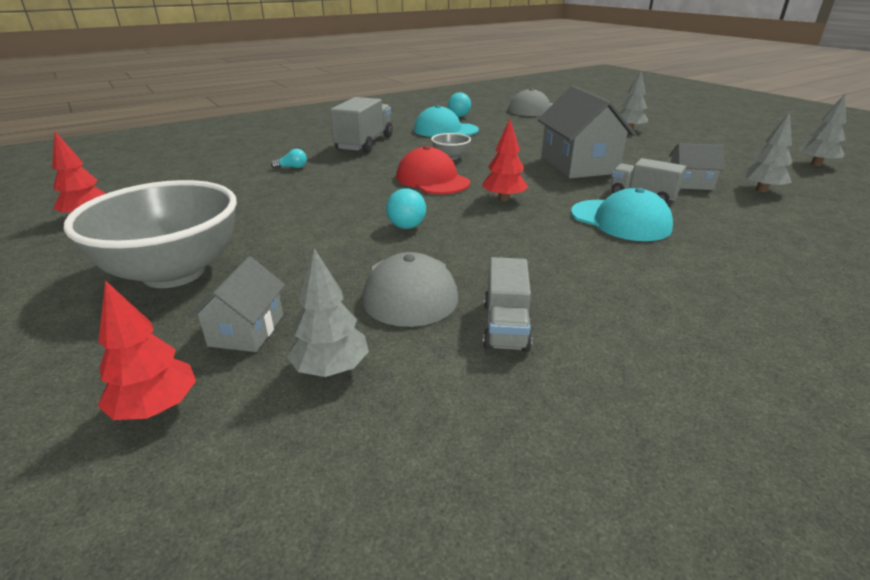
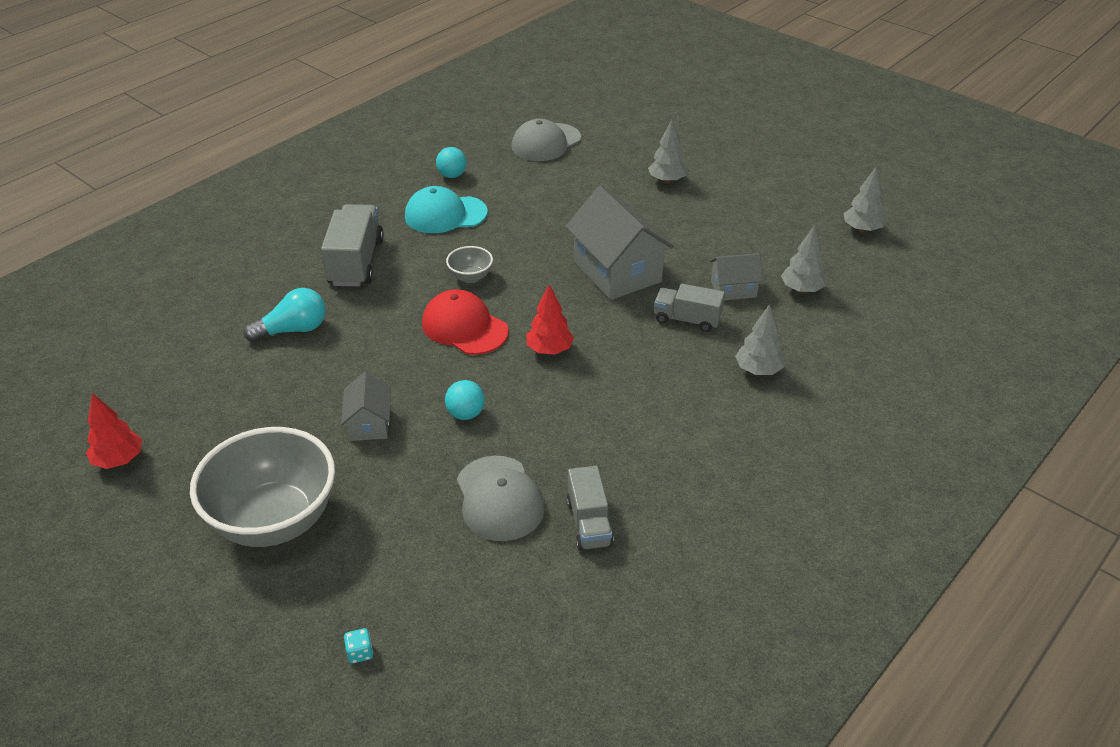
camera: 15 degrees left, 10 degrees up
red tree [98,280,196,420] -> turquoise dice [344,628,373,663]
grey house [189,256,285,352] -> grey house moved to [341,372,391,441]
turquoise light bulb [271,149,307,169] -> turquoise light bulb [243,288,326,342], size x1.97
grey tree [287,248,369,377] -> grey tree moved to [735,304,784,375]
turquoise cap [571,188,673,241] -> none

